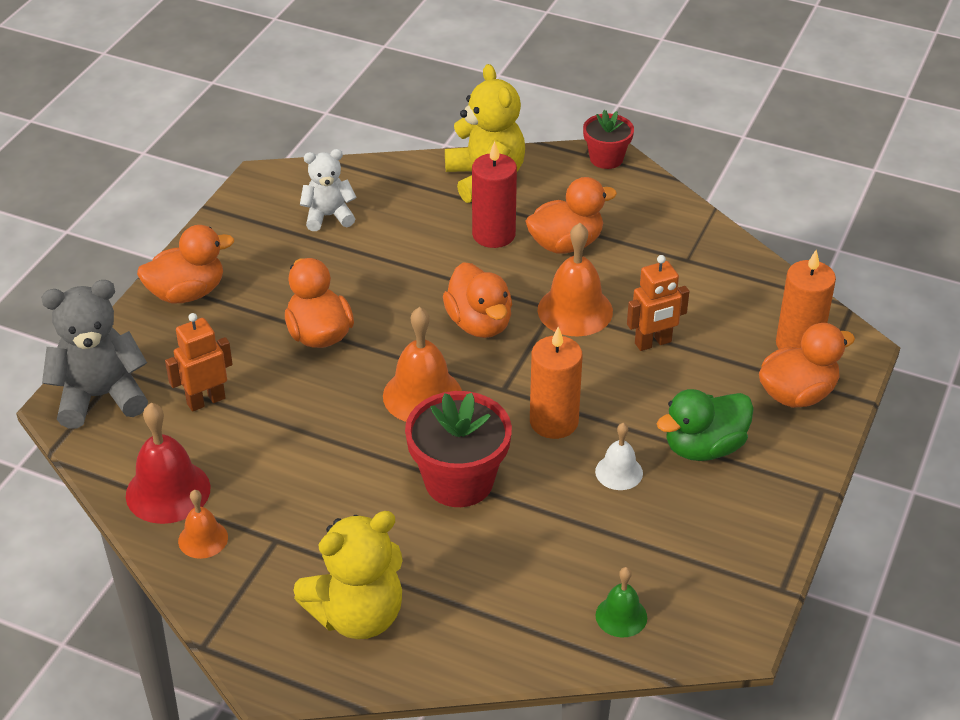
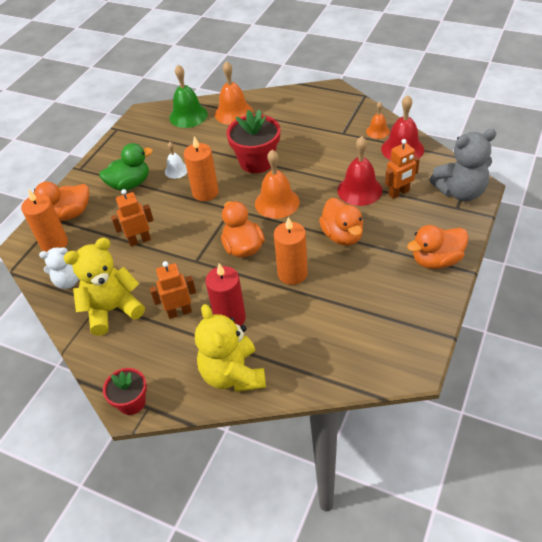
camera: 175 degrees left, 5 degrees up
yellow teddy bear [293,511,403,639] -> yellow teddy bear moved to [64,238,145,336]
white teddy bear [300,149,356,231] -> white teddy bear moved to [39,247,80,289]
orange duck [525,177,617,253] -> orange robot [150,261,196,319]
orange bell [538,223,613,336] -> orange bell moved to [215,61,253,125]
green bell [596,567,647,637] -> green bell [169,65,208,128], size x1.75
none -> orange candle [274,217,308,285]
none -> red bell [337,136,382,206]

